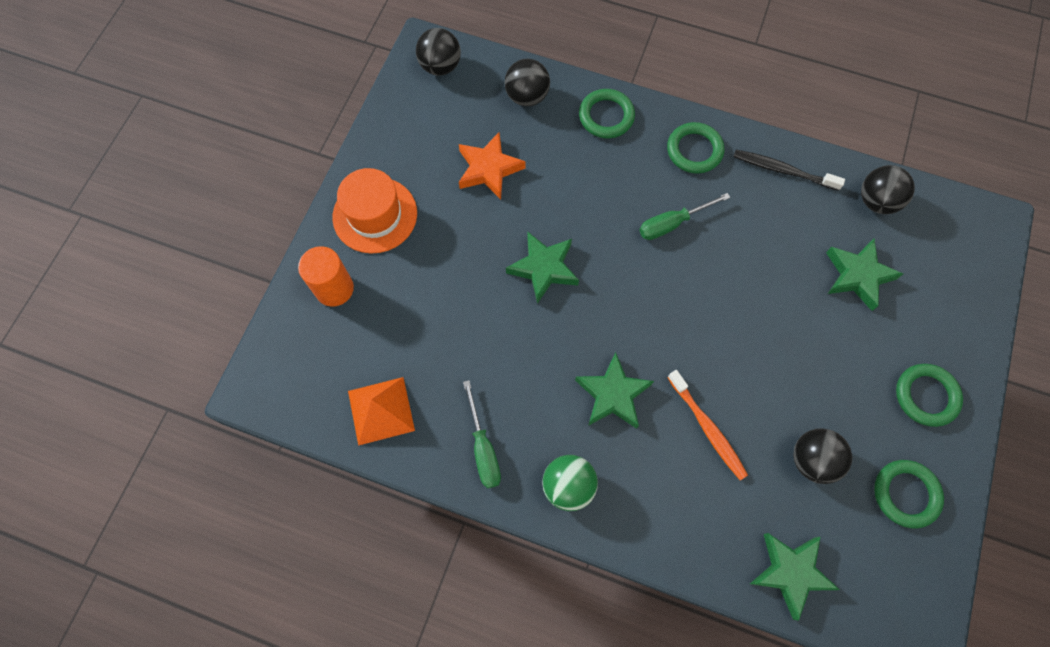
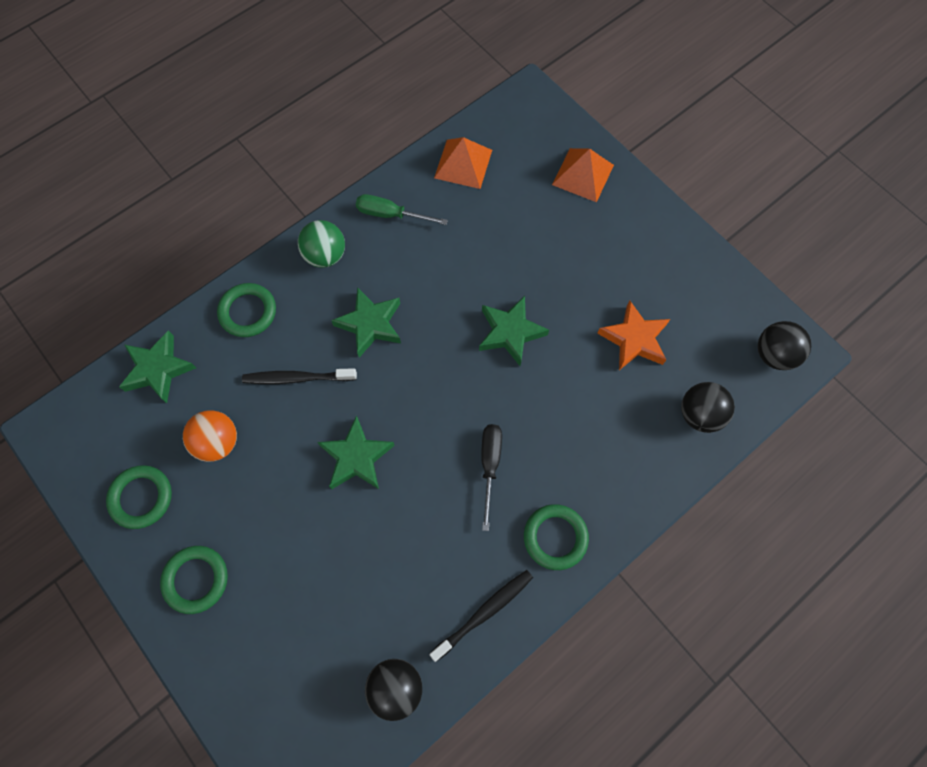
camera: 120 degrees right, 0 degrees up
orange cylinder [298,246,354,306] -> orange pyramid [552,148,614,202]
orange hat [333,168,417,254] -> none
green ring [579,89,635,138] -> green ring moved to [217,283,276,337]
green screwdriver [639,193,730,240] -> black screwdriver [481,424,502,531]
orange toothbrush [667,370,748,480] -> black toothbrush [242,368,357,384]
black ball [793,428,852,484] -> orange ball [183,410,237,462]
green star [826,239,903,311] -> green star moved to [317,415,395,489]

